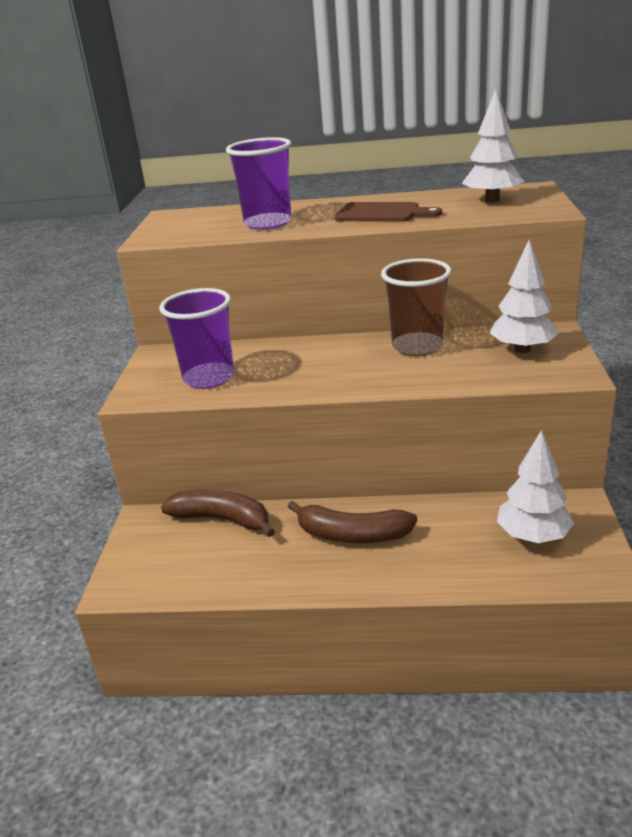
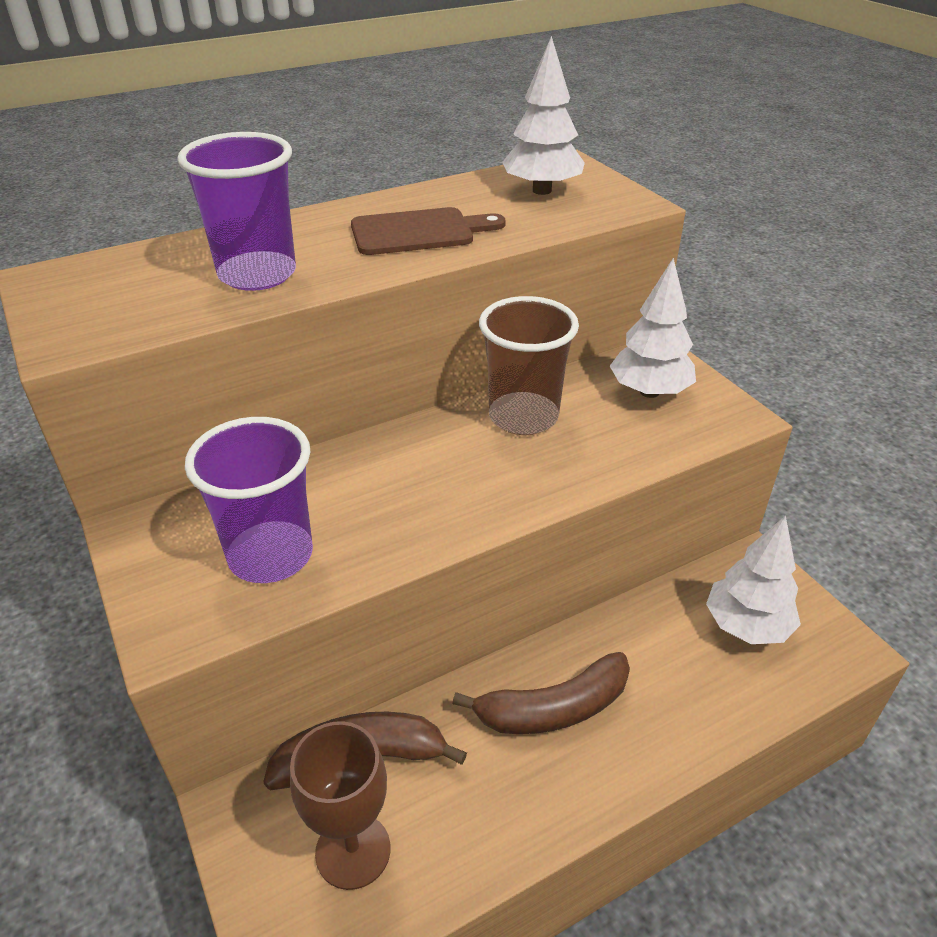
camera: 35 degrees left, 10 degrees up
none -> brown goblet [290,721,390,890]

